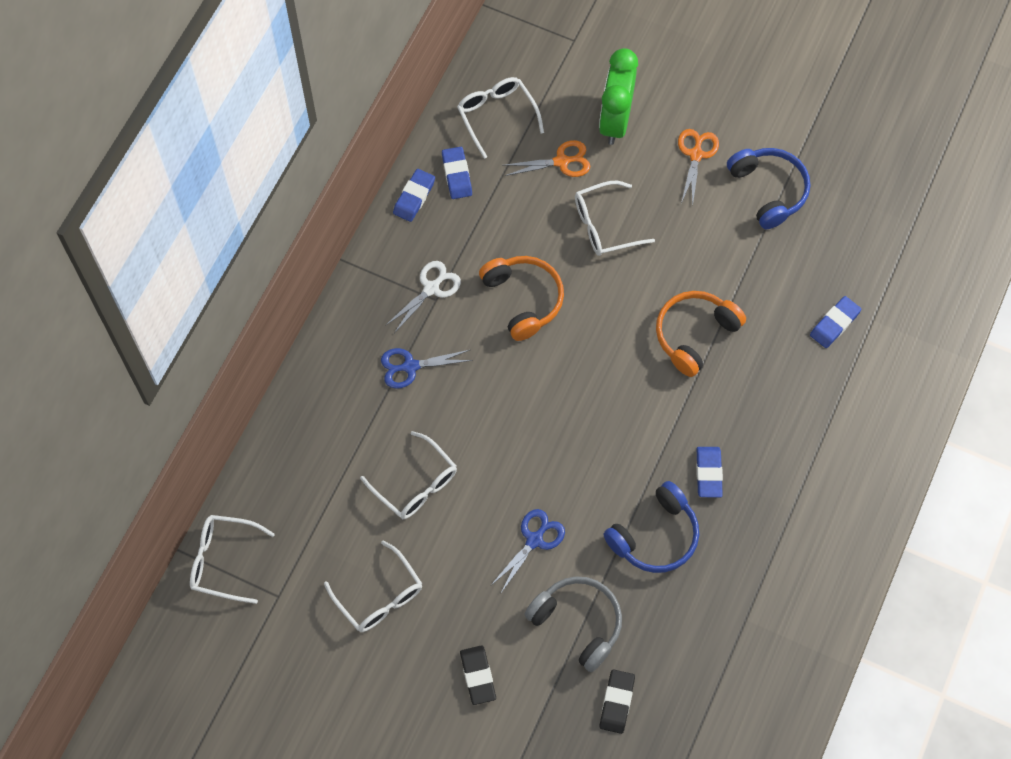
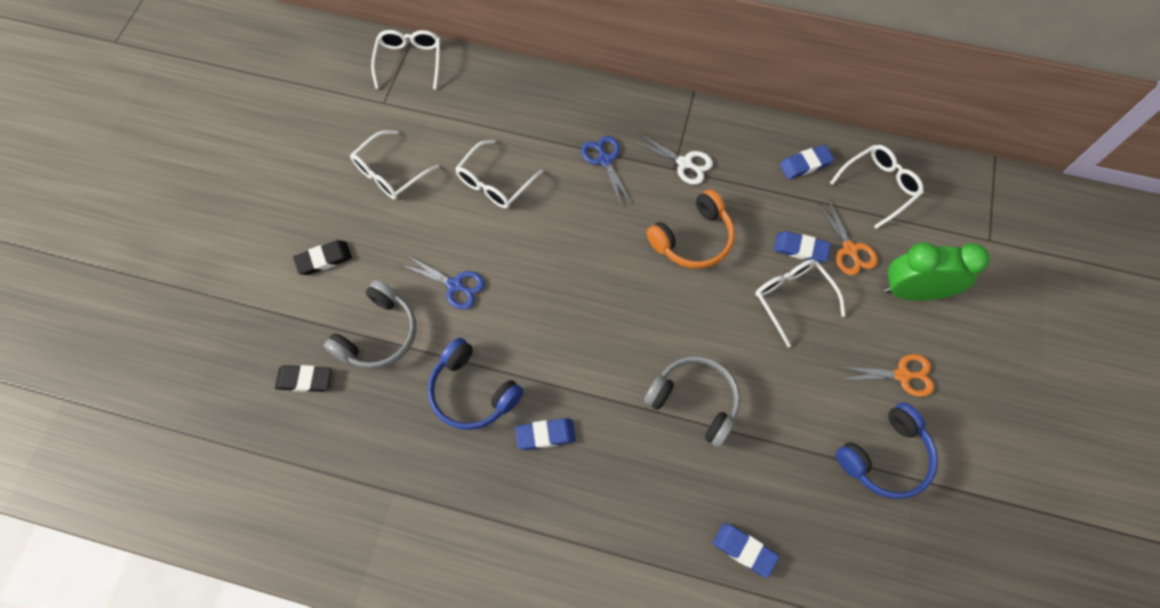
camera: 80 degrees right, 0 degrees up
blue eraser [393,169,435,222] -> blue eraser moved to [774,231,831,263]
orange headphones [656,291,746,377] -> grey headphones [644,356,740,448]

